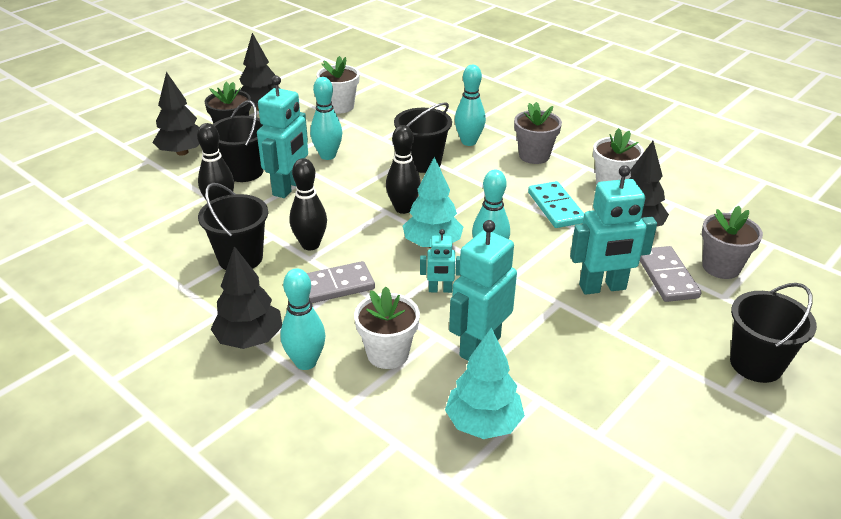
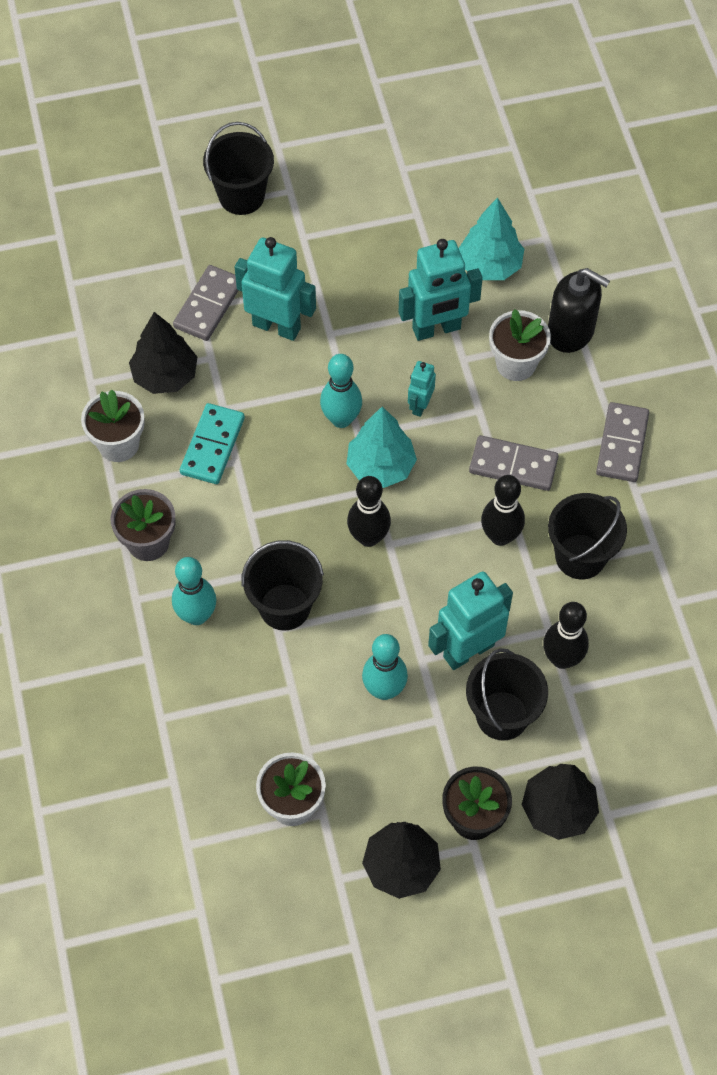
camera: 145 degrees left, 25 degrees up
black tree [211,246,282,349] -> grey domino [596,402,649,482]
turquoise bowling pin [281,268,326,370] -> none
turquoise robot [420,229,461,293] -> turquoise robot turned 105 degrees counterclockwise [408,361,436,417]
grey flower pot [702,206,763,279] -> none
none -> black soap dispenser [548,268,610,353]

